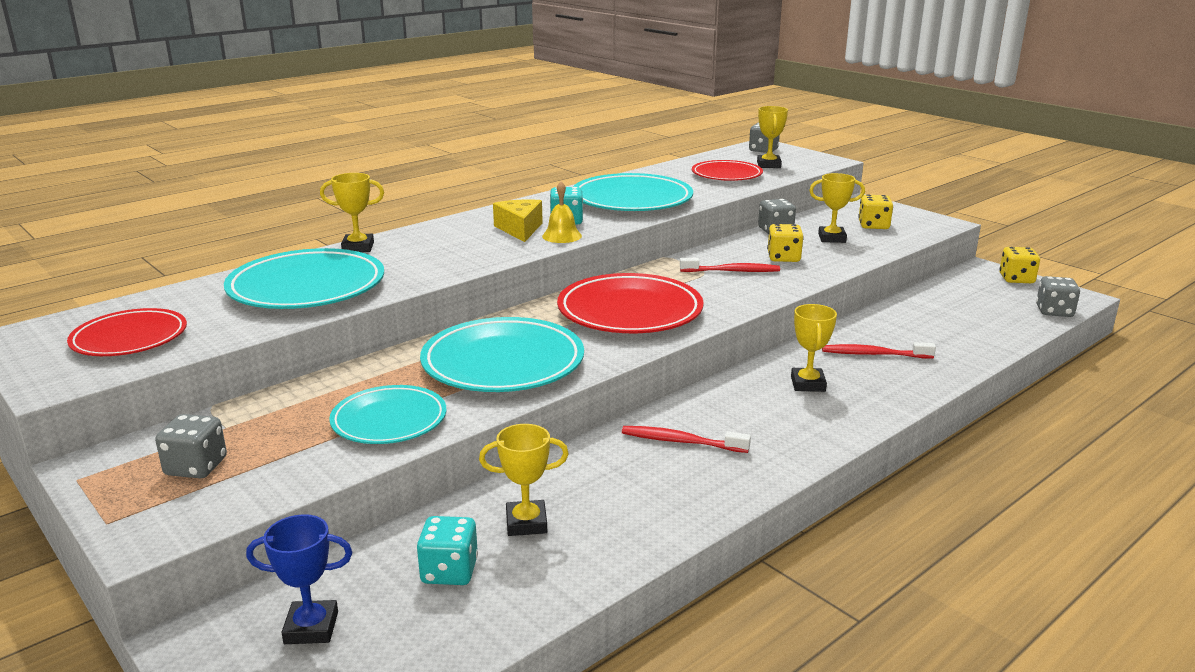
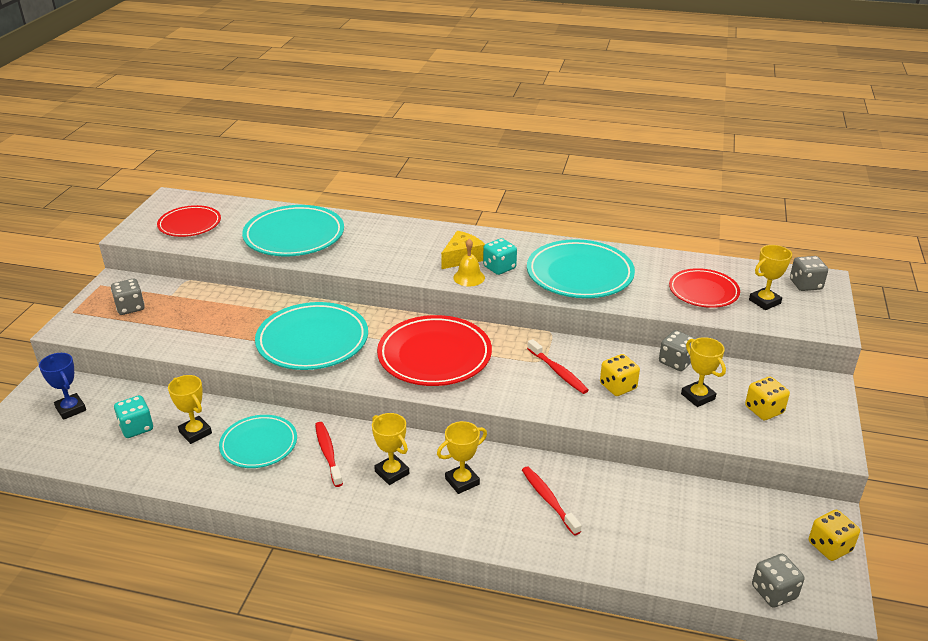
camera: 55 degrees right, 10 degrees up
yellow trophy [320,173,384,252] -> yellow trophy moved to [372,413,409,485]
turquoise plate [329,385,447,444] -> turquoise plate moved to [219,415,297,468]

